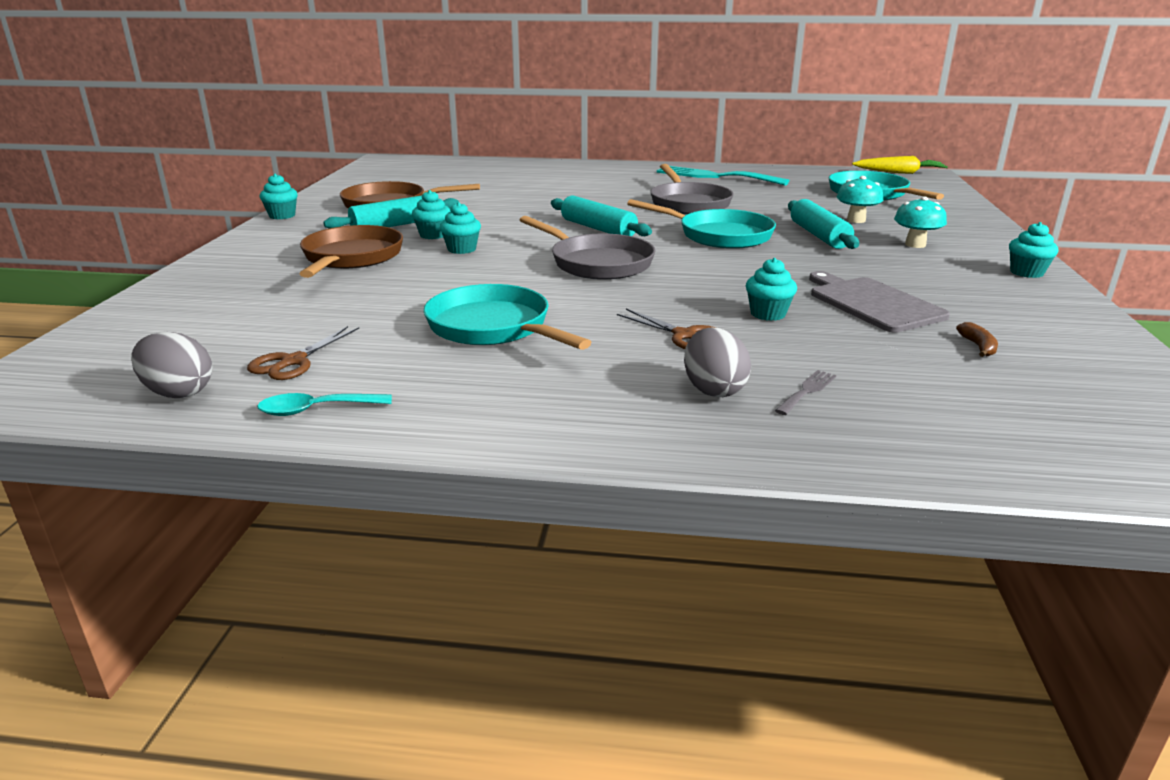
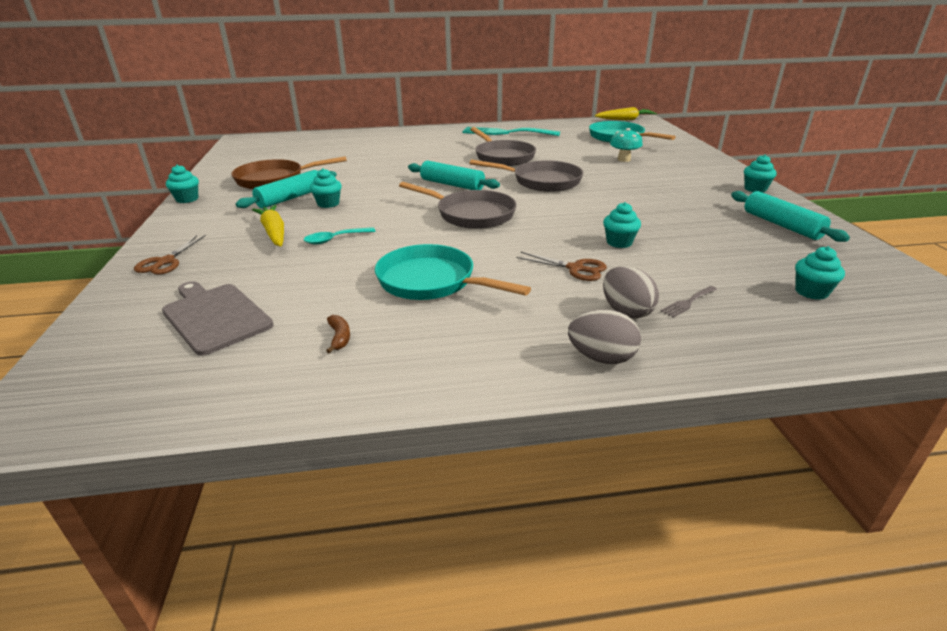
camera: 15 degrees left, 5 degrees up
grey egg [131,332,212,398] -> grey egg moved to [568,309,641,364]
brown scissors [247,326,359,380] -> brown scissors moved to [134,235,206,275]
turquoise spoon [257,393,392,416] -> turquoise spoon moved to [304,227,375,244]
brown pan [299,225,403,278] -> yellow carrot [252,205,284,247]
turquoise cupcake [440,202,481,254] -> turquoise cupcake moved to [795,246,845,300]
turquoise pan [627,199,776,249] -> grey pan [470,159,583,192]
grey fork [775,370,836,415] -> grey fork turned 150 degrees counterclockwise [661,286,717,318]
turquoise rolling pin [788,199,859,249] -> turquoise rolling pin moved to [731,191,850,242]
grey cutting board [809,271,950,333] -> grey cutting board moved to [162,281,274,356]
turquoise mushroom [894,196,947,248] -> none
brown banana [956,322,998,357] -> brown banana moved to [326,315,350,353]

